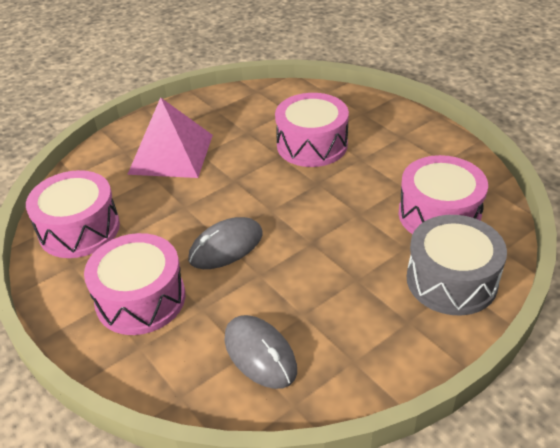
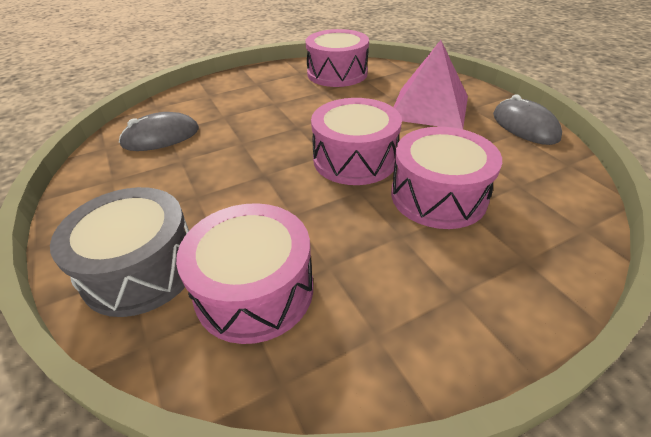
camera: 100 degrees right, 0 degrees up
pink drum [84,233,185,335] -> pink drum moved to [311,98,402,185]
grey mouse [188,217,262,269] -> grey mouse moved to [493,94,562,145]

